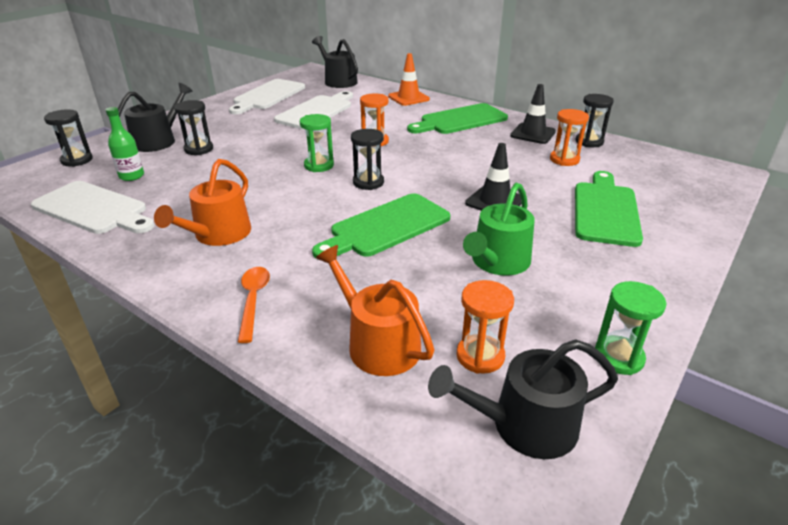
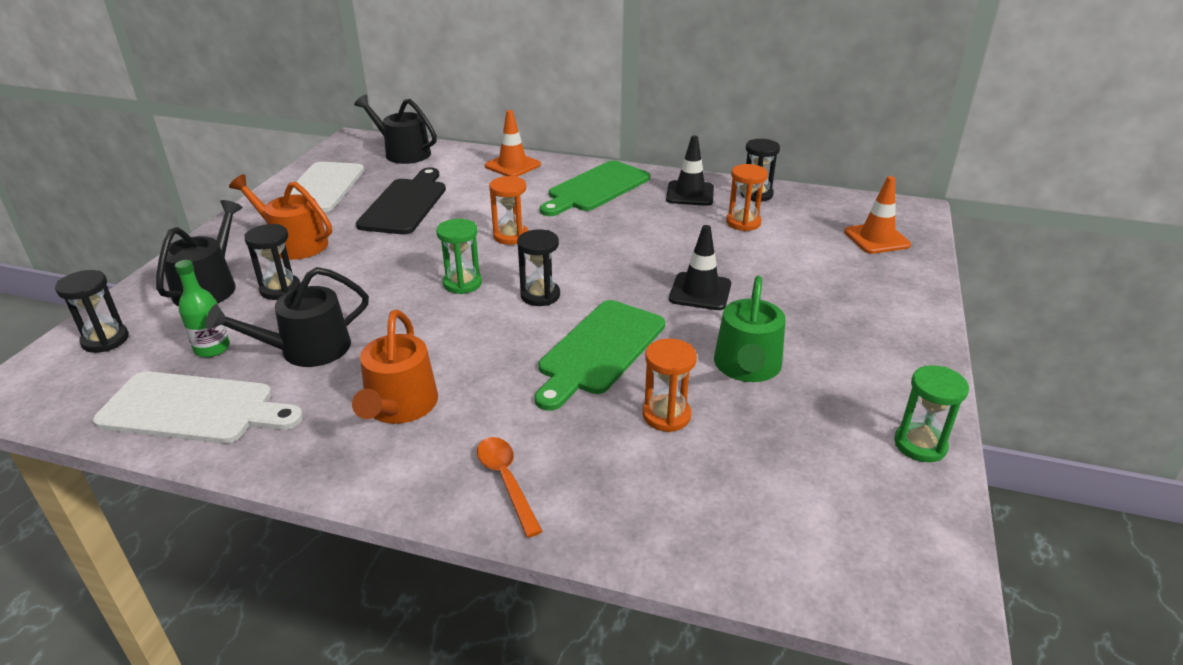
camera: 20 degrees left, 0 degrees up
white cutting board [274,91,353,130] -> black cutting board [356,167,446,234]
orange watering can [316,245,435,376] -> orange watering can moved to [229,174,332,260]
black watering can [428,339,618,459] -> black watering can moved to [206,267,369,367]
orange hourglass [456,280,514,374] -> orange hourglass moved to [643,339,697,432]
green cutting board [575,171,643,247] -> none
none -> orange traffic cone [844,176,911,254]

